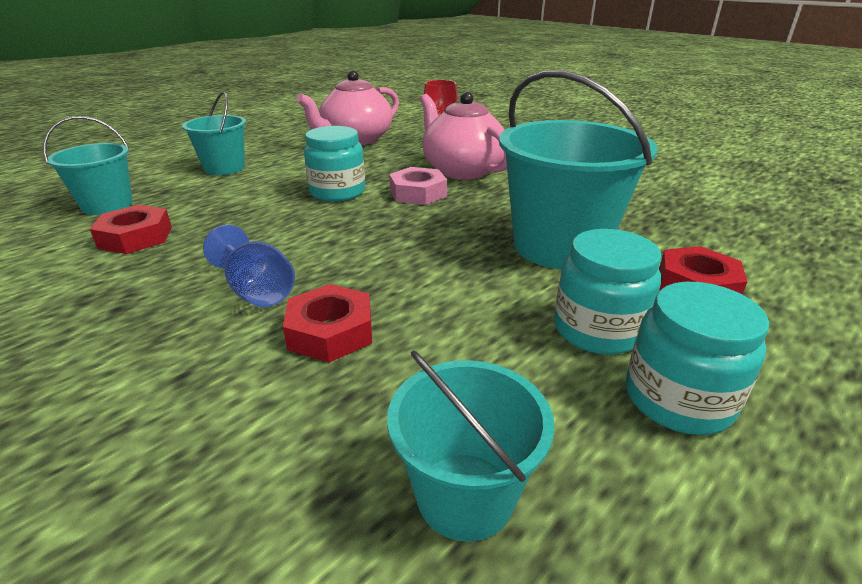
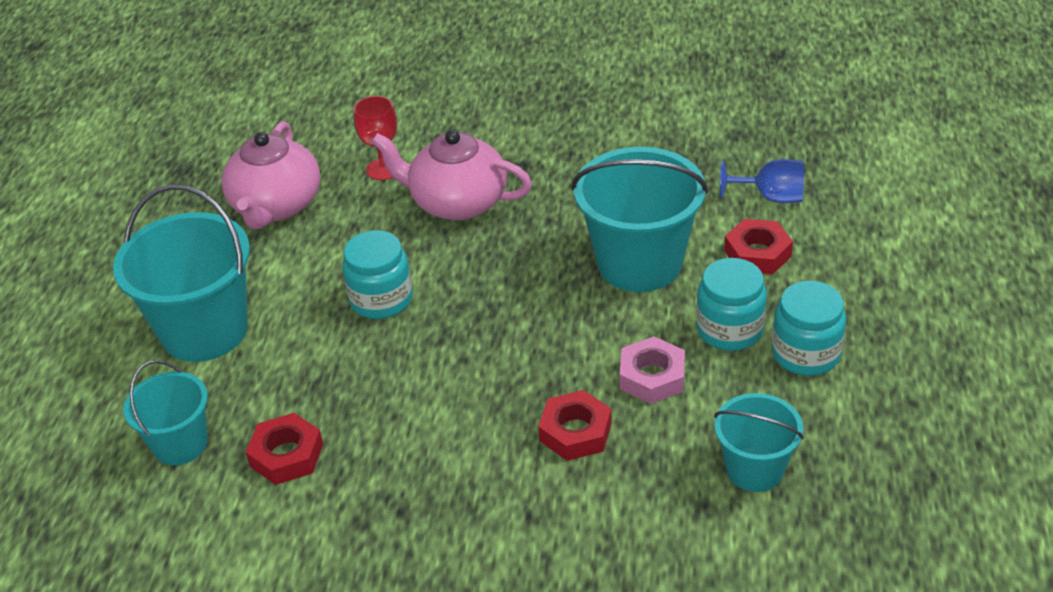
camera: 35 degrees left, 10 degrees up
turquoise bucket [182,92,246,175] -> turquoise bucket [113,184,250,362], size x1.73
blue goblet [203,225,295,307] -> blue goblet moved to [720,159,804,203]
pink nut [389,167,447,205] -> pink nut moved to [620,336,685,404]

